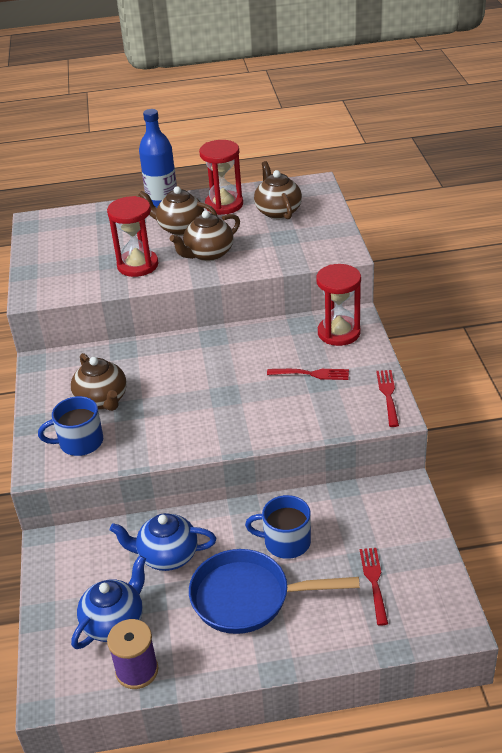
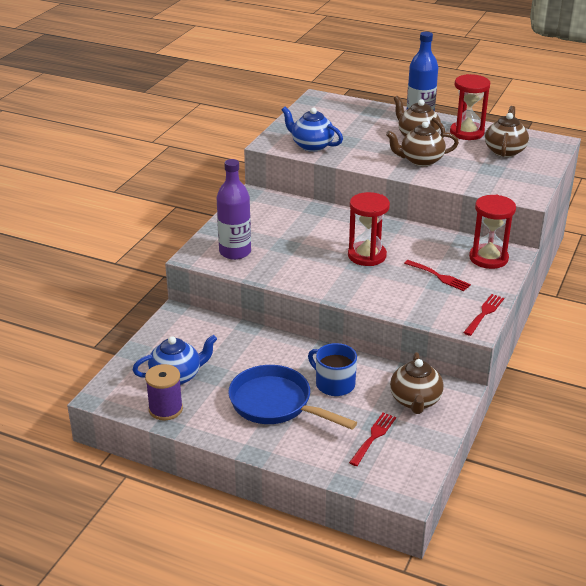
camera: 30 degrees right, 5 degrees down
blue mug [38,396,103,456] -> purple bottle [217,159,251,260]
brown teapot [71,353,127,411] -> brown teapot moved to [390,352,444,414]
red hourglass [107,196,159,277] -> red hourglass moved to [348,192,390,266]
blue teapot [110,513,216,571] -> blue teapot moved to [281,107,343,152]

